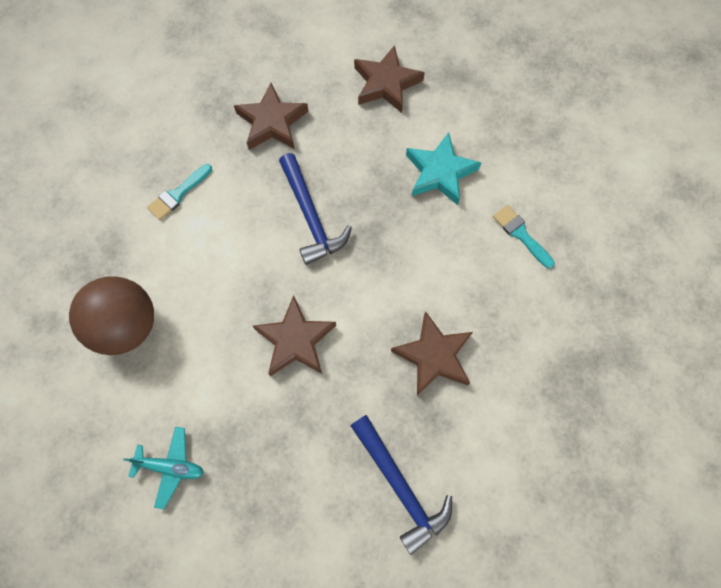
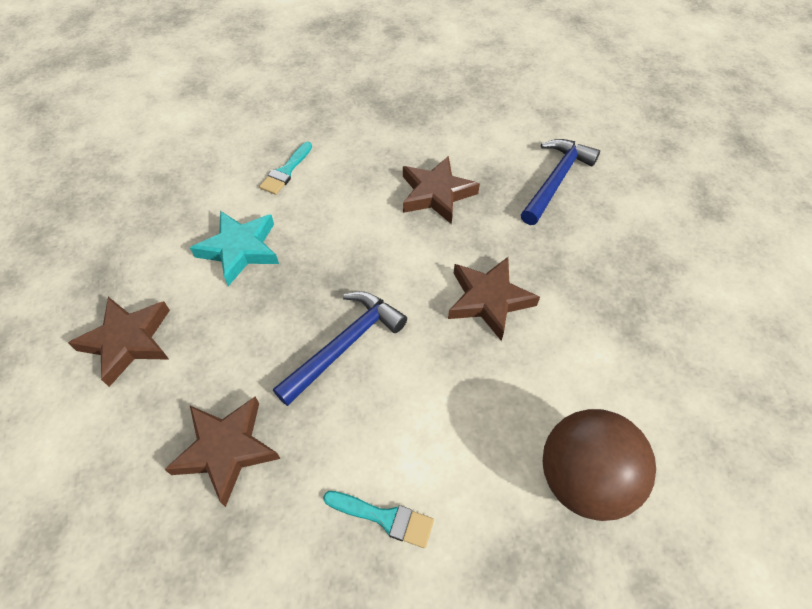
camera: 115 degrees left, 15 degrees down
turquoise plane [123,427,204,509] -> none

